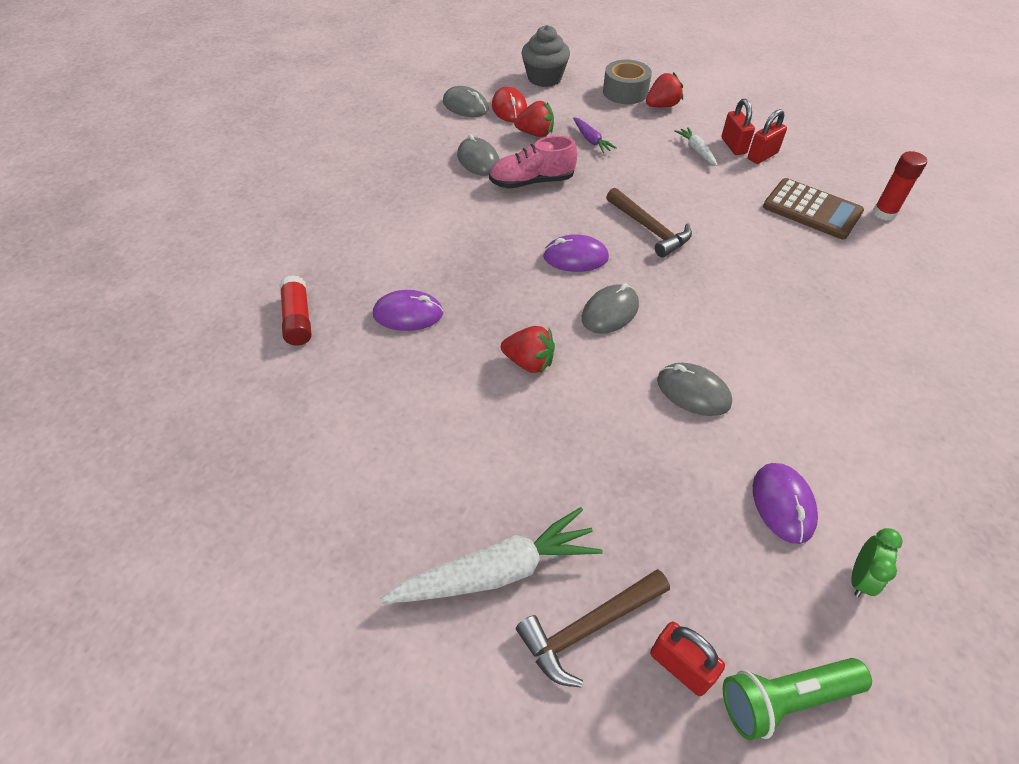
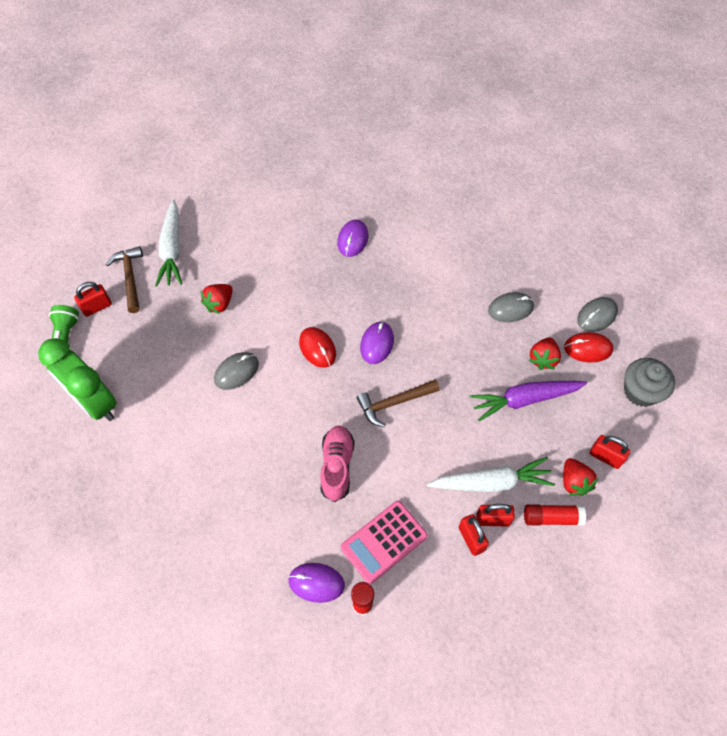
camera: 105 degrees right, 10 degrees up
red glue stick [280,275,312,345] -> red glue stick moved to [524,504,586,526]
pink shoe [489,136,577,189] -> pink shoe moved to [320,426,354,502]
red strawberry [501,326,555,374] -> red strawberry moved to [201,284,233,314]
purple carrot [573,117,617,153] -> purple carrot [470,381,587,421], size x1.95
grey mouse [582,283,639,334] -> red mouse [299,327,336,368]
grey tape [603,60,652,104] -> red padlock [590,435,630,469]
white carrot [674,127,717,166] -> white carrot [427,457,555,492], size x1.95
purple mouse [753,463,818,544] -> purple mouse moved to [288,563,345,603]
brown calculator [763,178,864,239] -> pink calculator [341,501,428,584]
green clock [852,528,903,597] -> green clock [38,338,117,421], size x2.40

